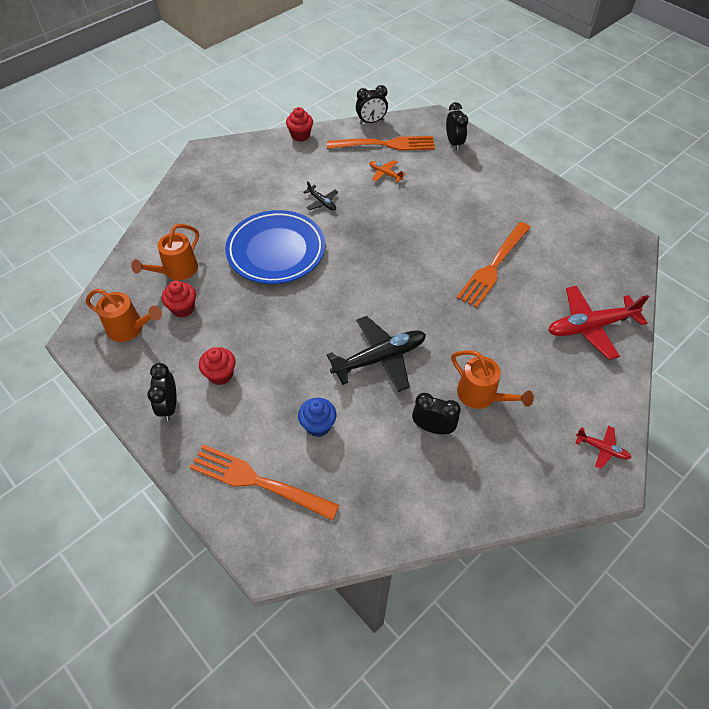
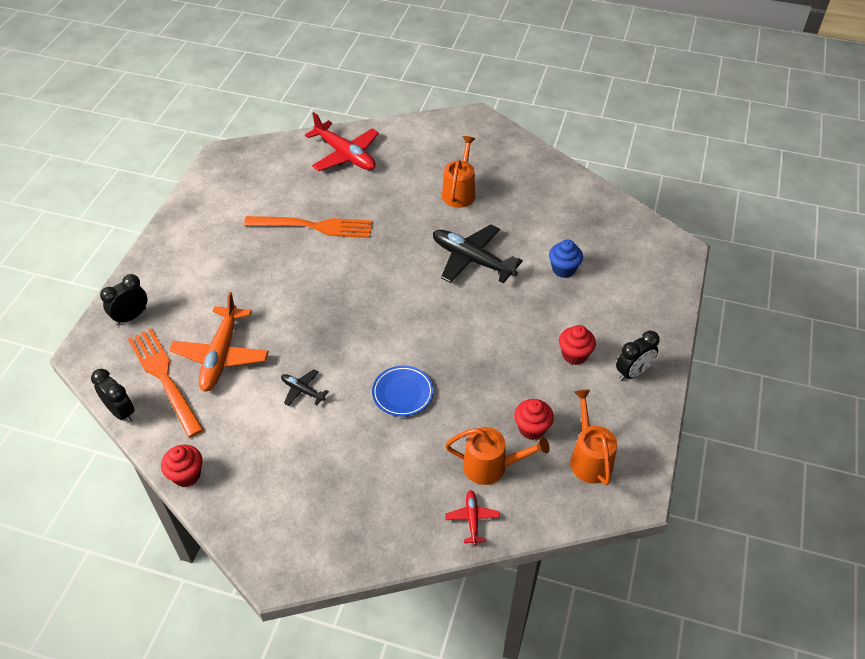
camera: 120 degrees left, 5 degrees down
orange fork [190,445,339,521] -> none
blue plate [225,210,325,284] -> blue plate [372,366,434,417], size x0.52
black plane [303,181,338,211] -> black plane turned 75 degrees counterclockwise [281,369,329,406]
orange plane [369,160,406,182] -> orange plane [169,292,269,392], size x2.06
black clock [412,393,461,434] -> none
red plane [575,426,631,469] -> red plane moved to [445,490,500,545]

